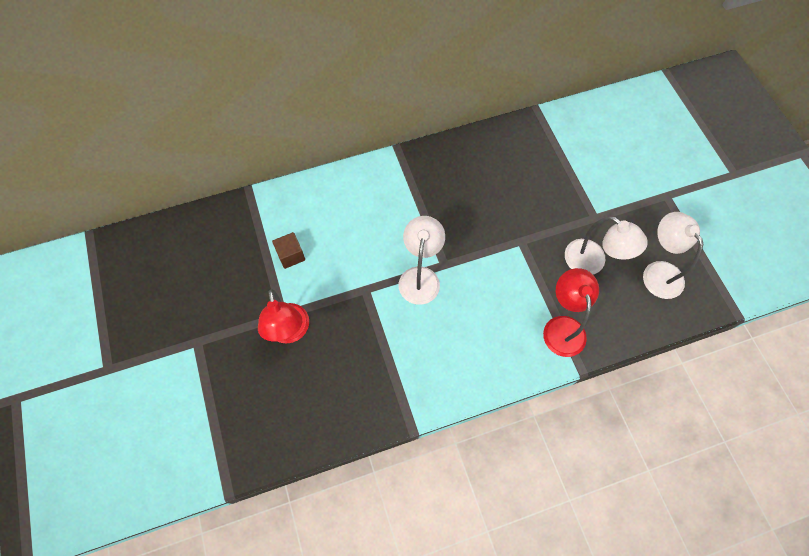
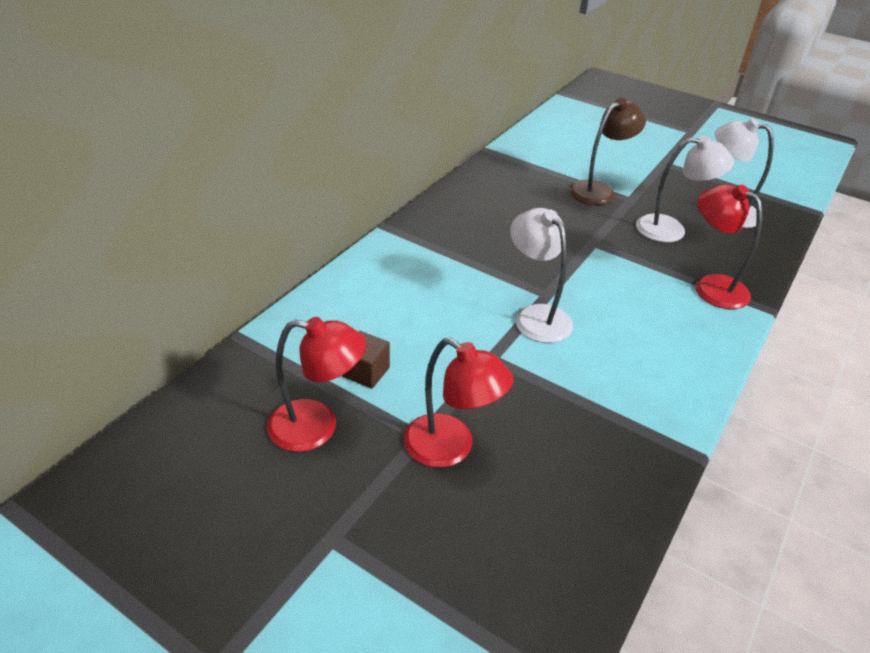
camera: 40 degrees left, 25 degrees down
none -> red lamp [267,317,366,452]
none -> brown lamp [569,98,646,205]

